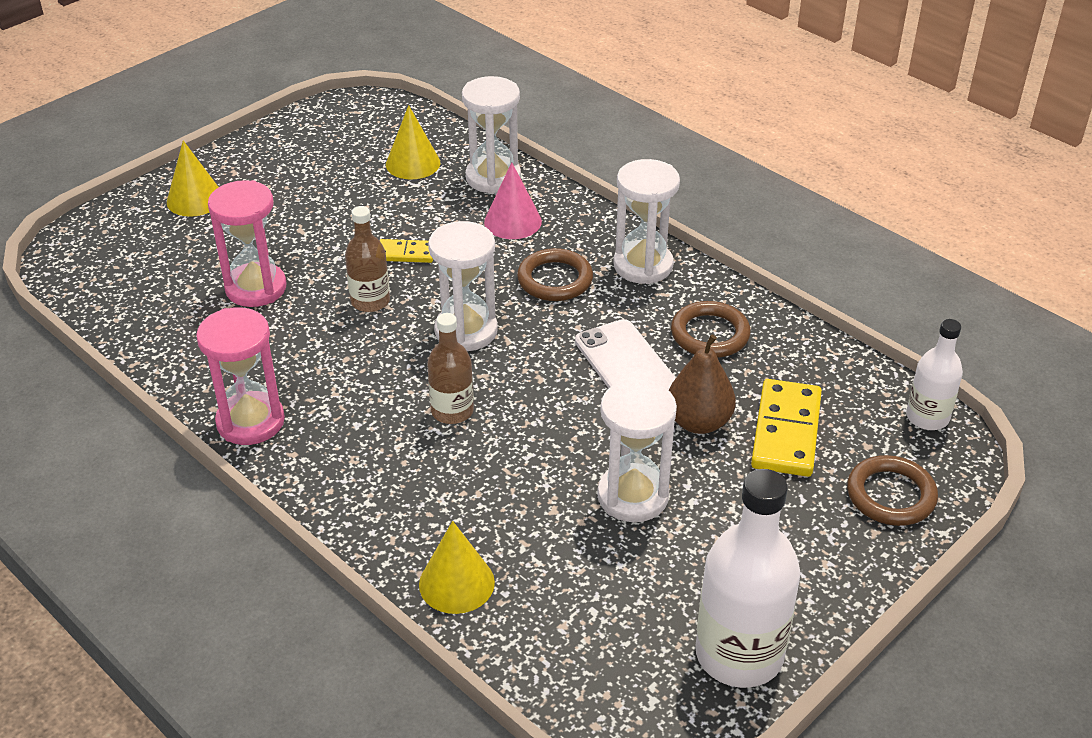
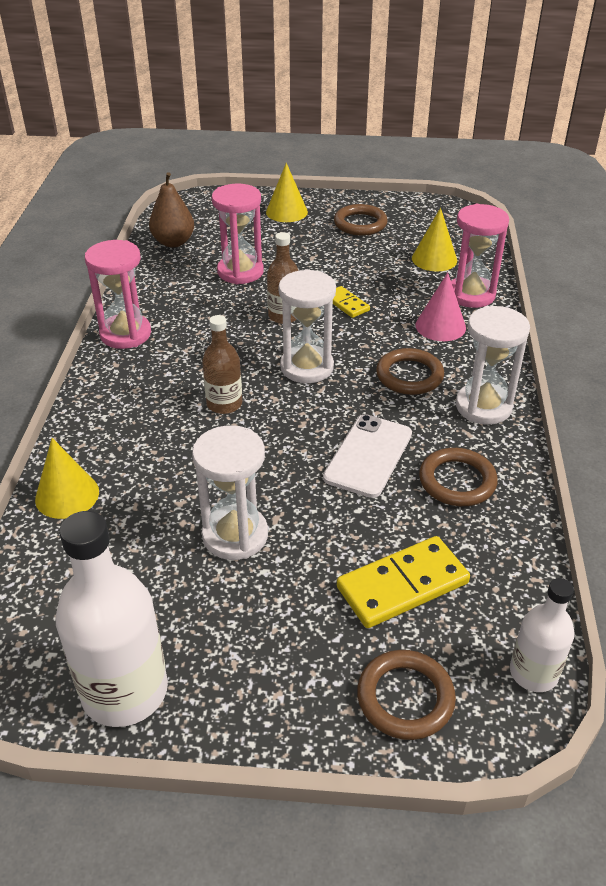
camera: 50 degrees right, 0 degrees up
white hourglass [462,76,521,194] -> pink hourglass [451,204,509,308]
brown pear [669,335,736,434] -> brown pear moved to [149,172,194,247]
none -> brown ring [334,204,388,236]

